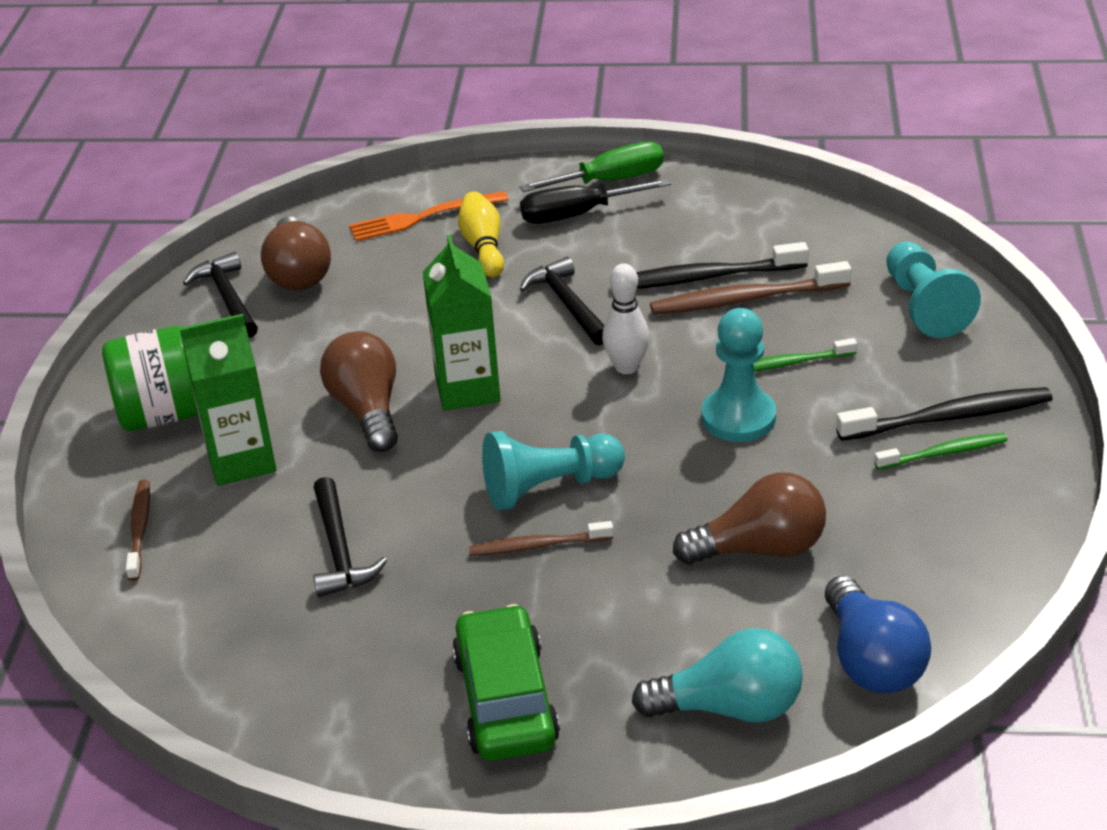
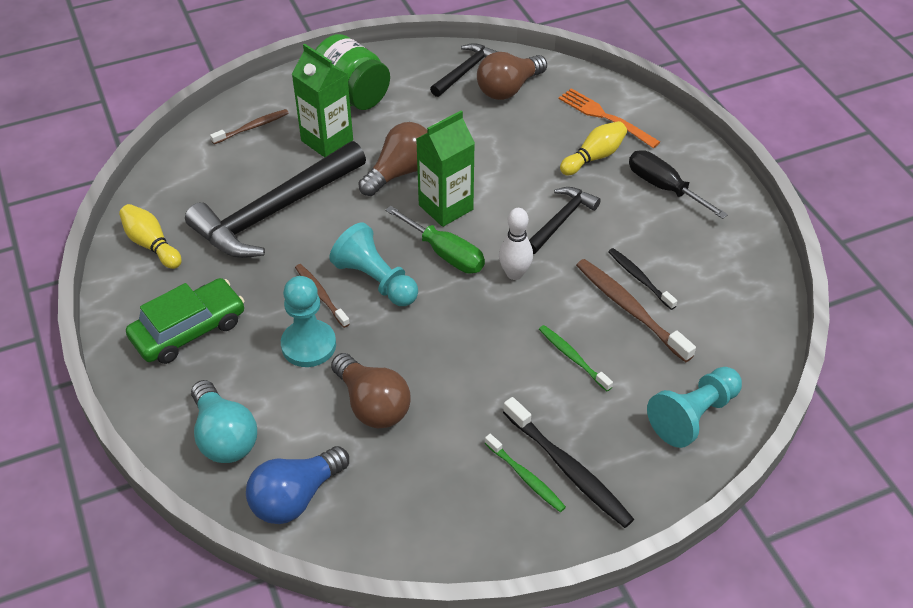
camera: 60 degrees right, 10 degrees up
black hammer [313,477,387,597] -> black hammer [185,141,366,258], size x1.95
green screwdriver [520,141,664,192] -> green screwdriver moved to [385,206,485,274]
black toothbrush [636,242,809,289] -> black toothbrush [608,248,677,310], size x0.61
turquoise pawn [701,308,776,442] -> turquoise pawn moved to [281,276,336,367]
none -> yellow bowling pin [119,204,182,269]

